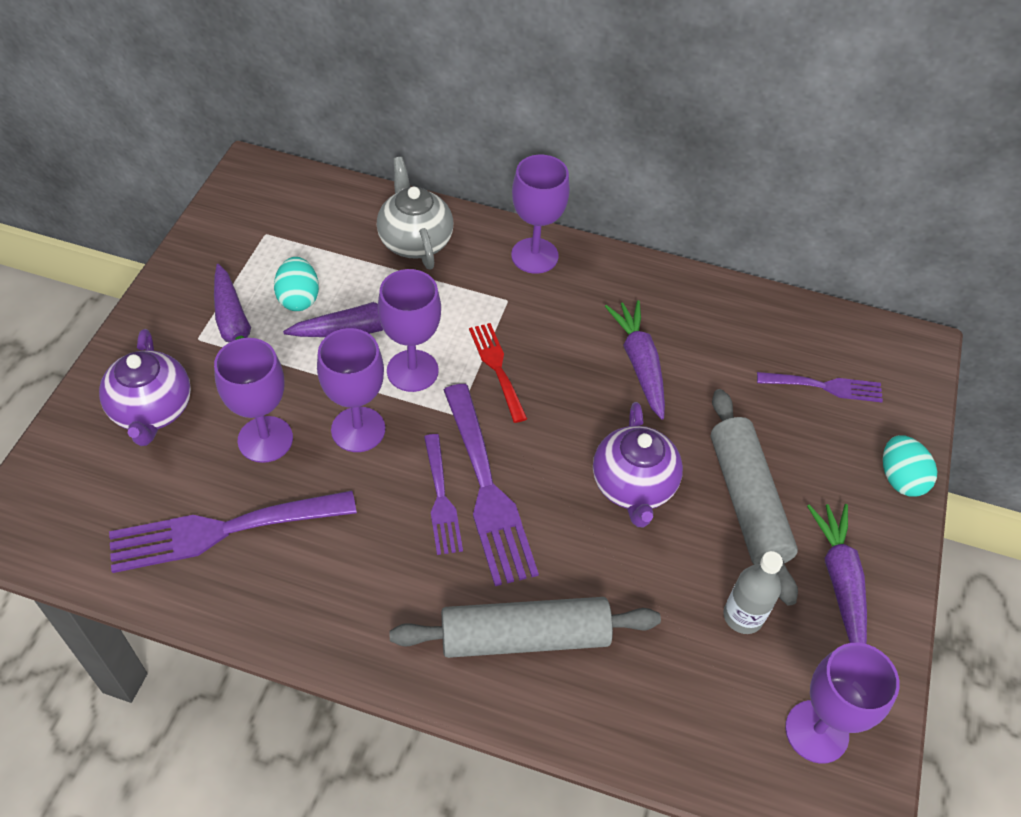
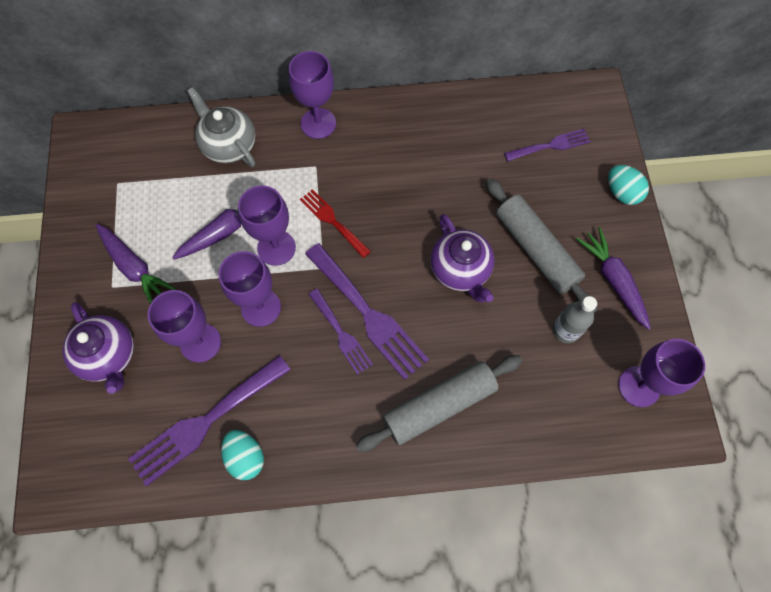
camera: 20 degrees left, 15 degrees up
turquoise egg [274,257,319,311] -> turquoise egg moved to [221,430,264,480]
purple carrot [605,300,665,420] -> none

